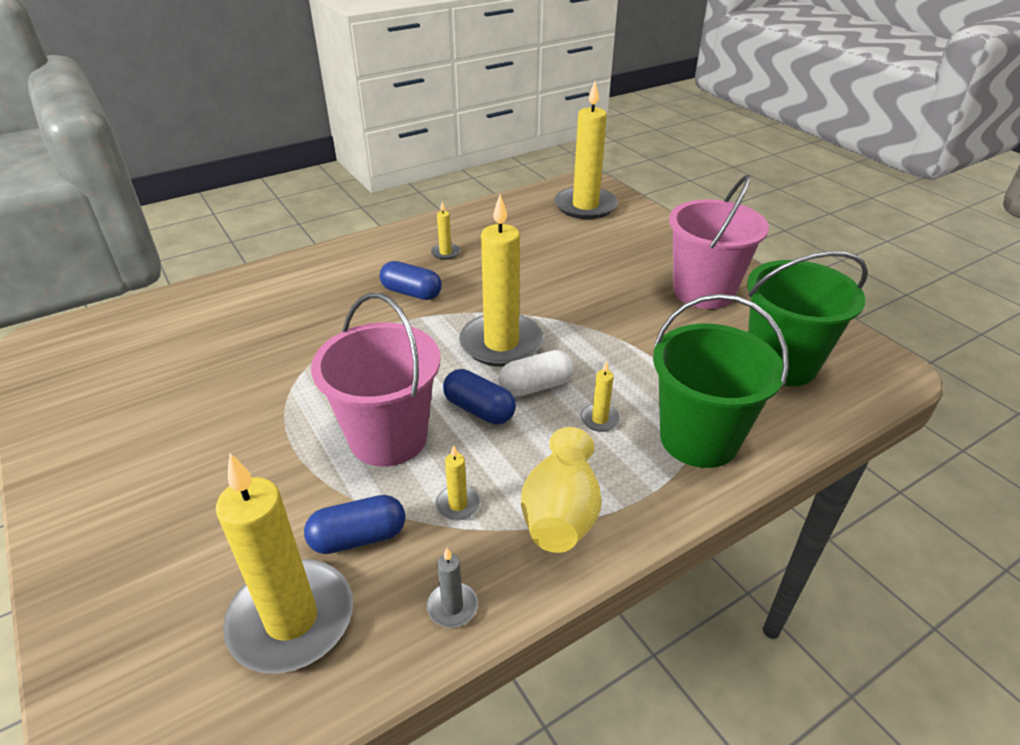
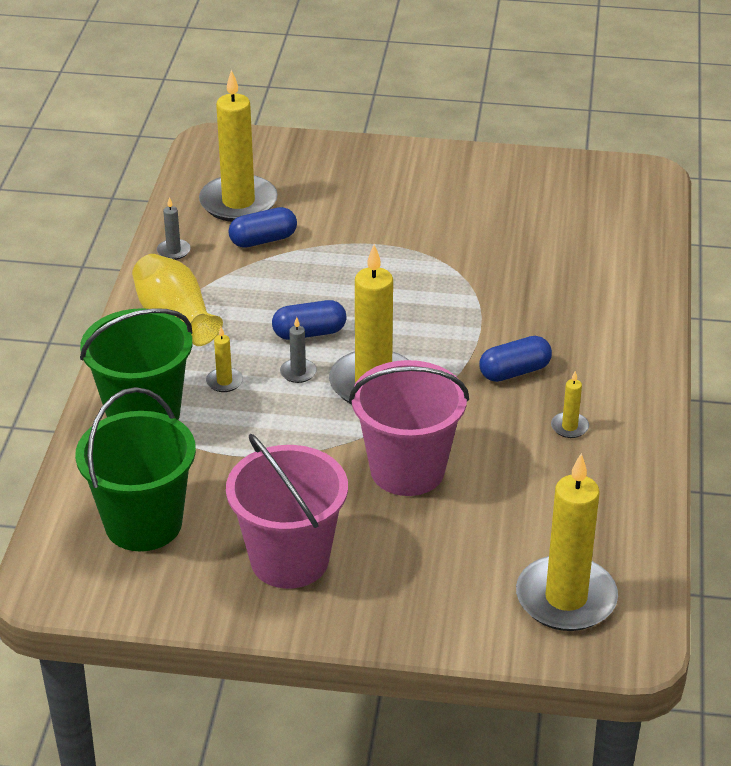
camera: 130 degrees right, 0 degrees up
blue capsule [304,495,405,554] -> blue capsule turned 45 degrees clockwise [229,207,297,248]
pink bucket [311,293,441,467] -> pink bucket moved to [349,360,469,496]
yellow candle [435,445,480,521] -> none
white capsule [499,350,574,397] -> grey candle [280,317,317,383]

